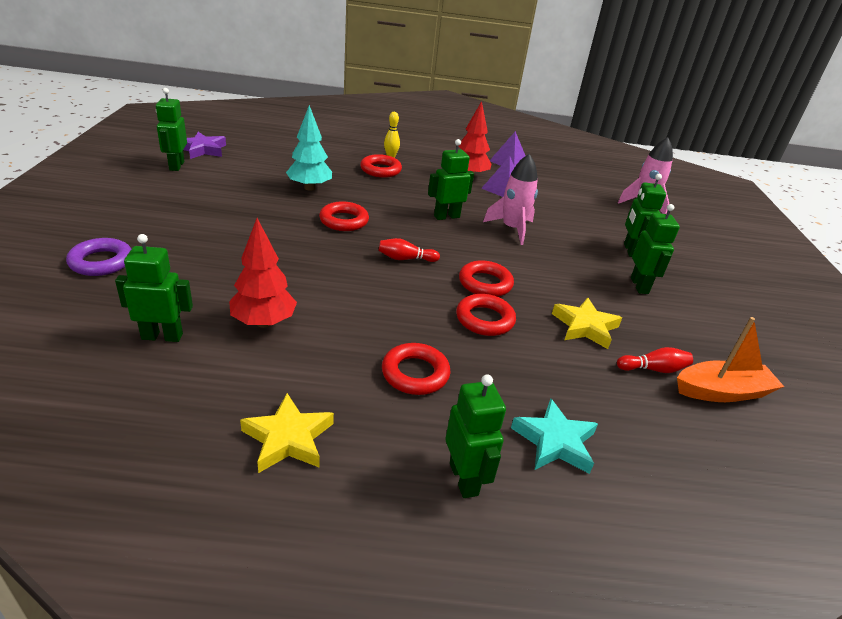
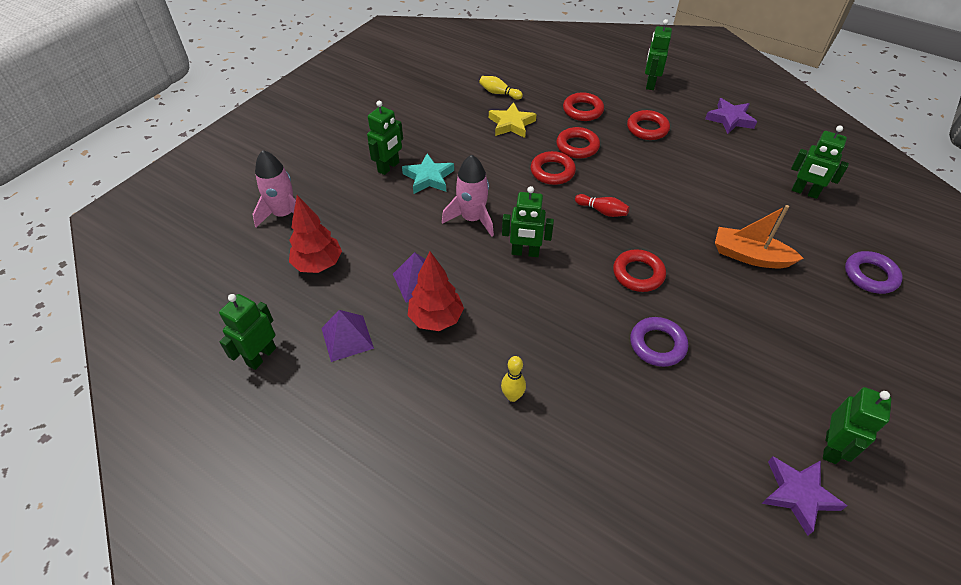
camera: 145 degrees left, 15 degrees up
red tree [229,218,297,328] -> red tree moved to [289,195,342,273]
yellow star [240,393,334,473] -> purple star [705,98,757,134]
turquoise tree [286,105,332,191] -> purple ring [630,317,688,367]
red ring [360,154,402,178] -> red ring moved to [563,92,604,121]
turquoise star [511,398,598,474] -> turquoise star moved to [402,153,454,194]
red bowling pin [617,347,693,373] -> yellow bowling pin [479,76,523,100]
green robot [631,204,680,294] -> green robot moved to [219,294,276,370]
orange boat [677,317,784,402] -> orange boat moved to [715,205,804,268]

